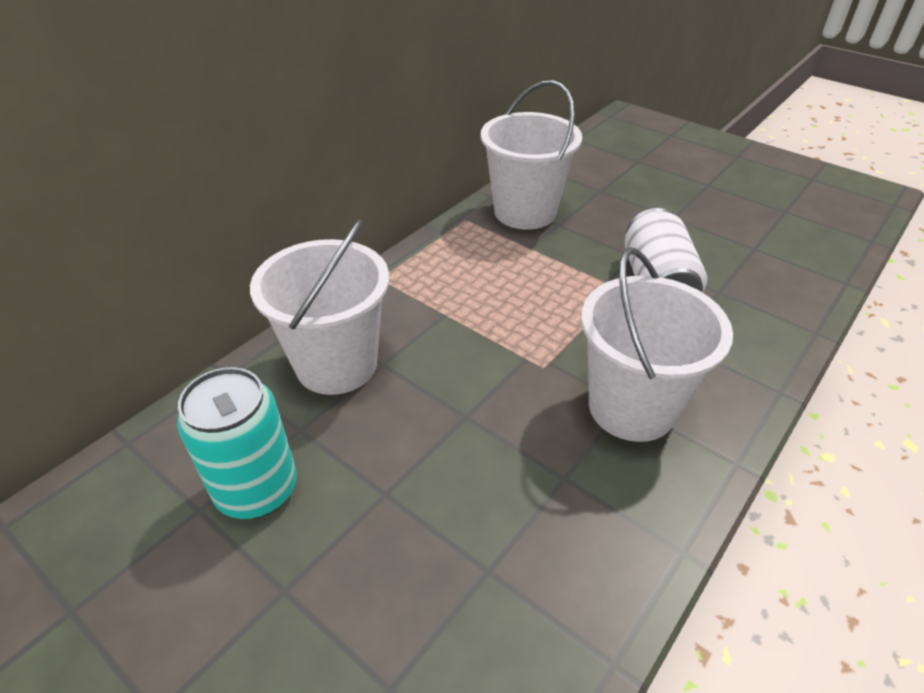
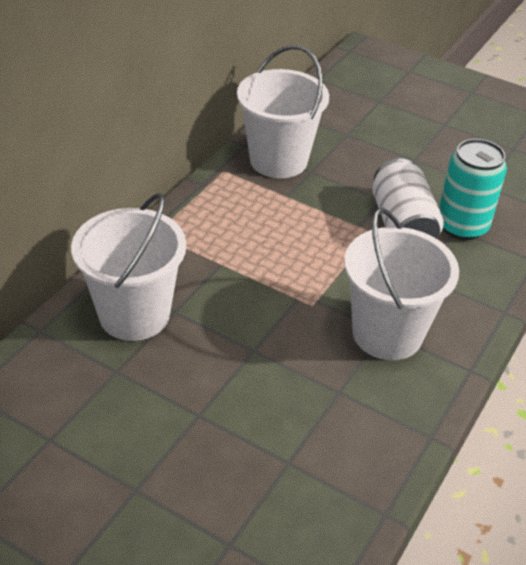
camera: 10 degrees left, 0 degrees up
turquoise can [177,367,297,519] -> turquoise can moved to [439,139,507,240]

